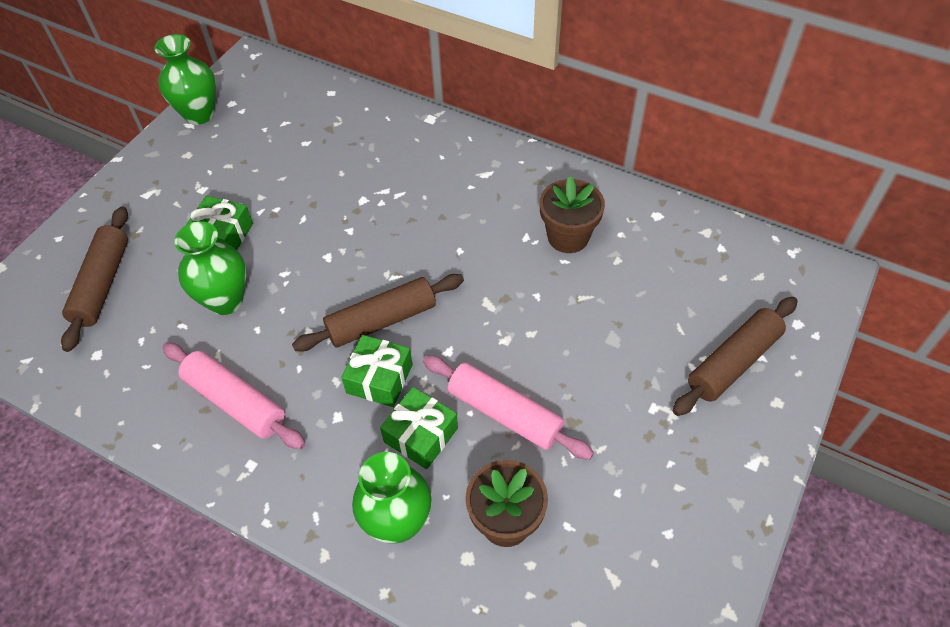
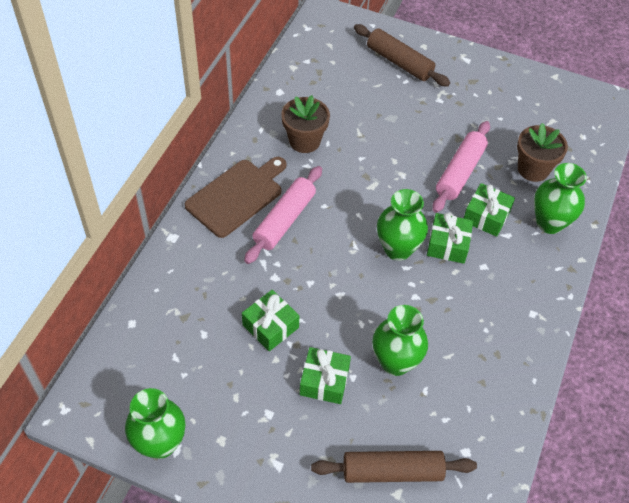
camera: 100 degrees left, 0 degrees up
pink rolling pin [162,343,305,449] -> pink rolling pin moved to [244,166,322,264]
brown rolling pin [292,274,464,351] -> green vase [377,189,428,261]
none -> brown cutting board [185,157,287,238]
none -> green gift [242,290,299,351]

